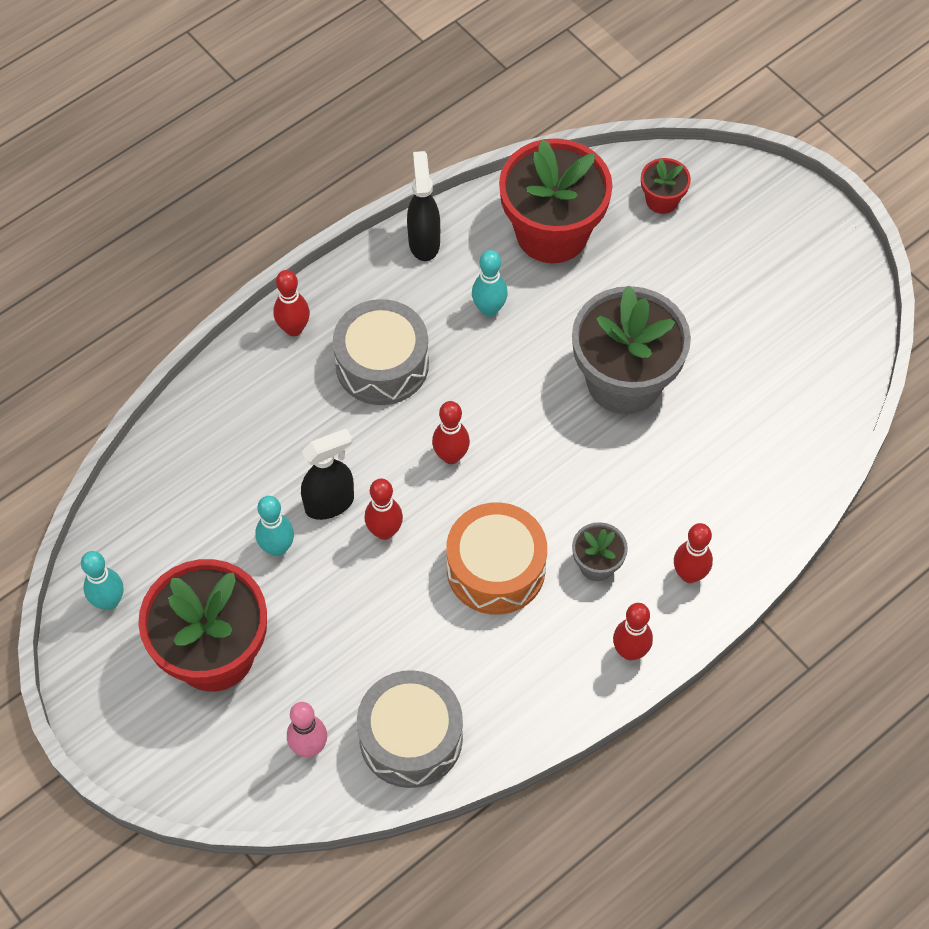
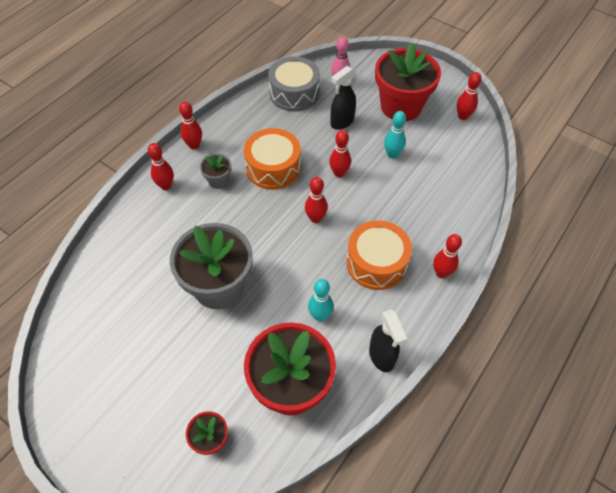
camera: 165 degrees right, 5 degrees down
turquoise bowling pin [81,551,123,610] -> red bowling pin [457,72,482,120]
black spray bottle [301,428,354,520] -> black spray bottle moved to [331,66,356,130]
grey drum [333,299,429,405] -> orange drum [346,221,412,290]

